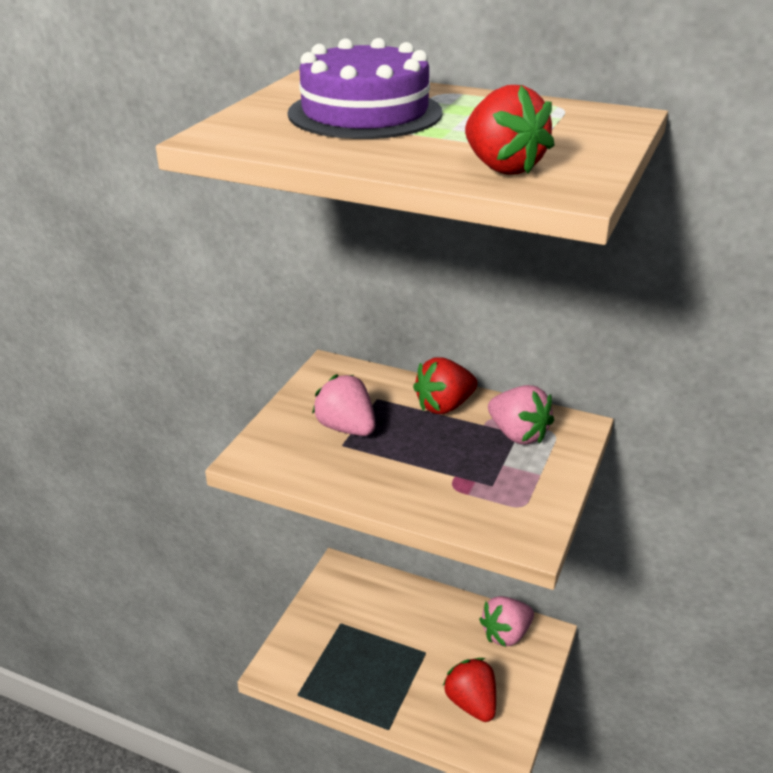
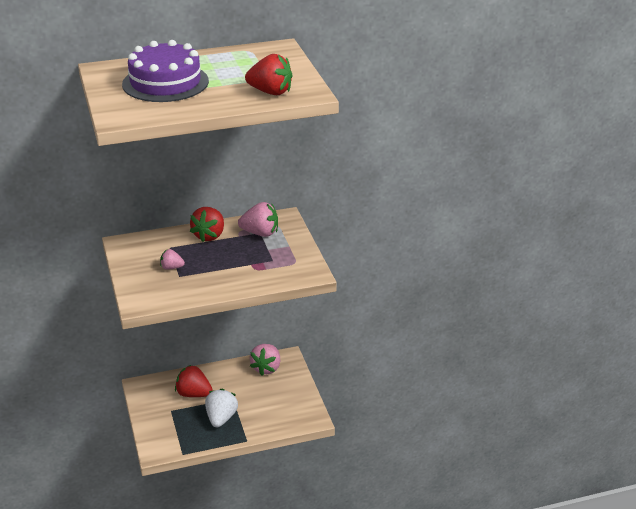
camera: 40 degrees left, 0 degrees up
pink strawberry [312,374,375,436] -> pink strawberry [160,249,185,270], size x0.57
red strawberry [443,658,496,722] -> red strawberry moved to [175,365,213,397]
none -> white strawberry [205,389,238,427]

